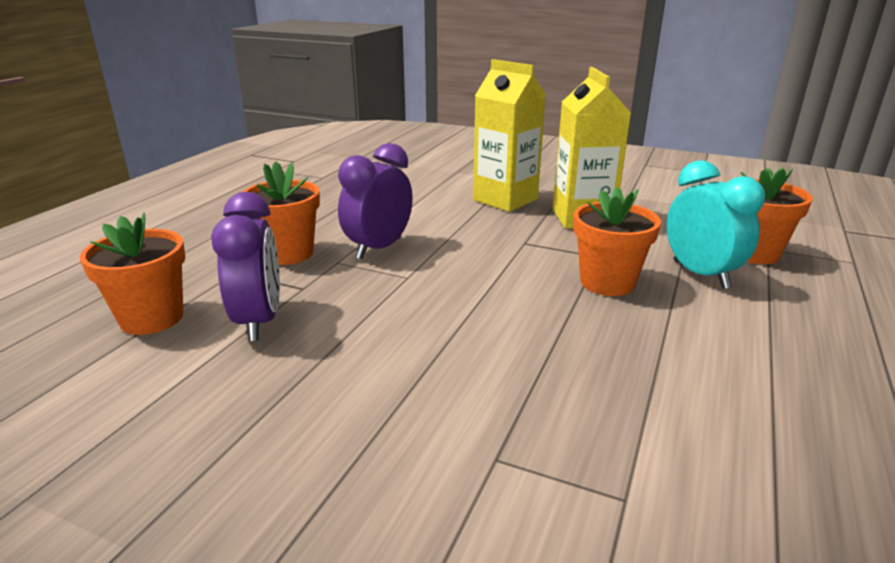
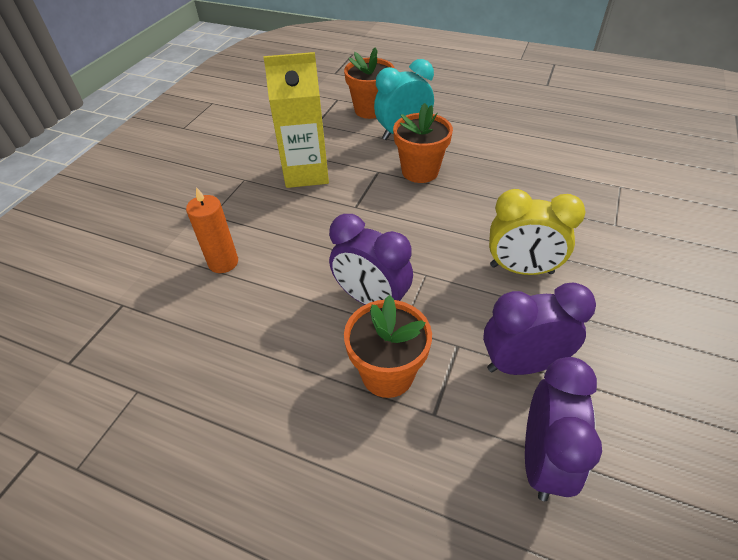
camera: 90 degrees left, 20 degrees up
orange flower pot [80,212,185,335] -> purple clock [525,357,602,501]
yellow carton [473,59,546,212] -> none
none -> orange candle [186,187,238,273]
none -> yellow clock [489,189,585,275]

